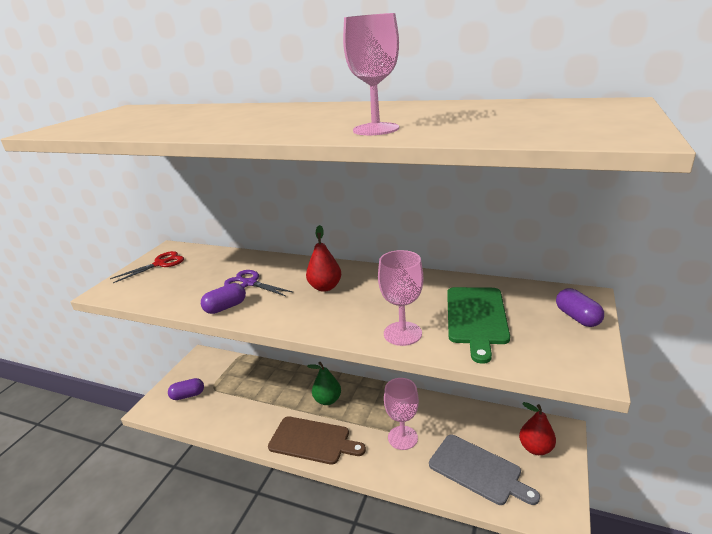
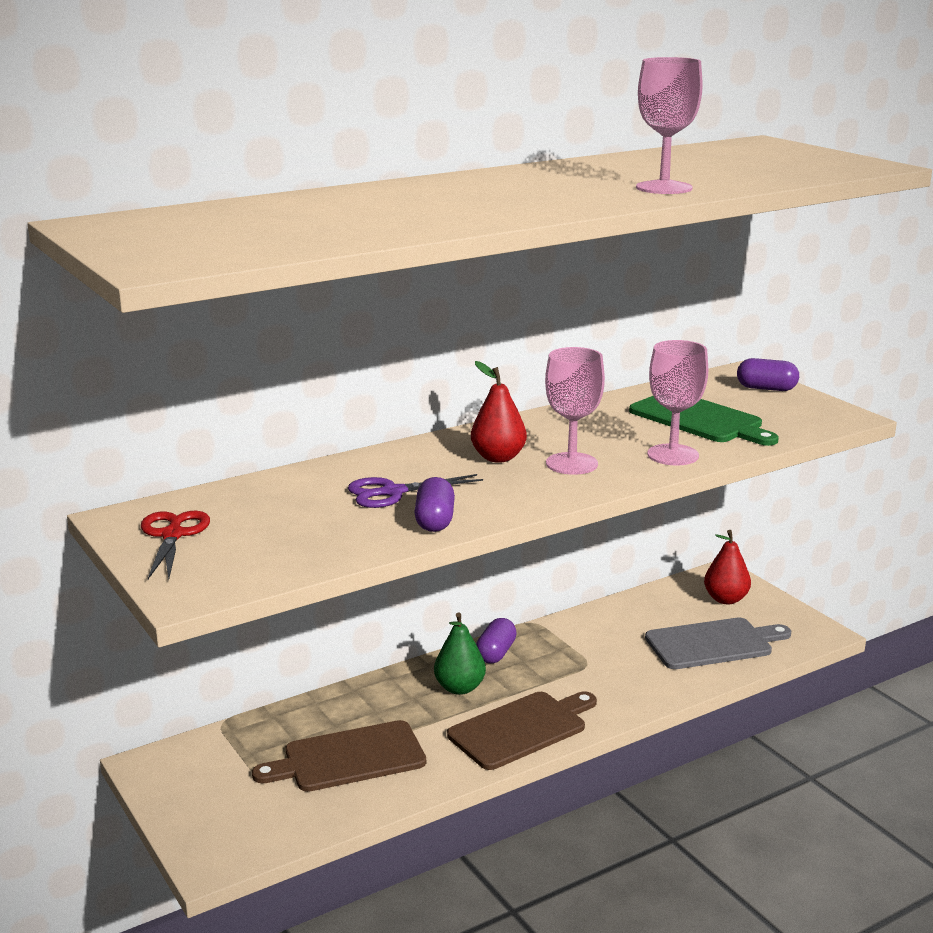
camera: 55 degrees left, 5 degrees down
purple capsule [168,378,204,400] -> purple capsule moved to [476,618,517,664]
pink goblet [384,378,419,450] -> pink goblet moved to [545,347,605,475]
none -> brown cutting board [252,720,426,792]

